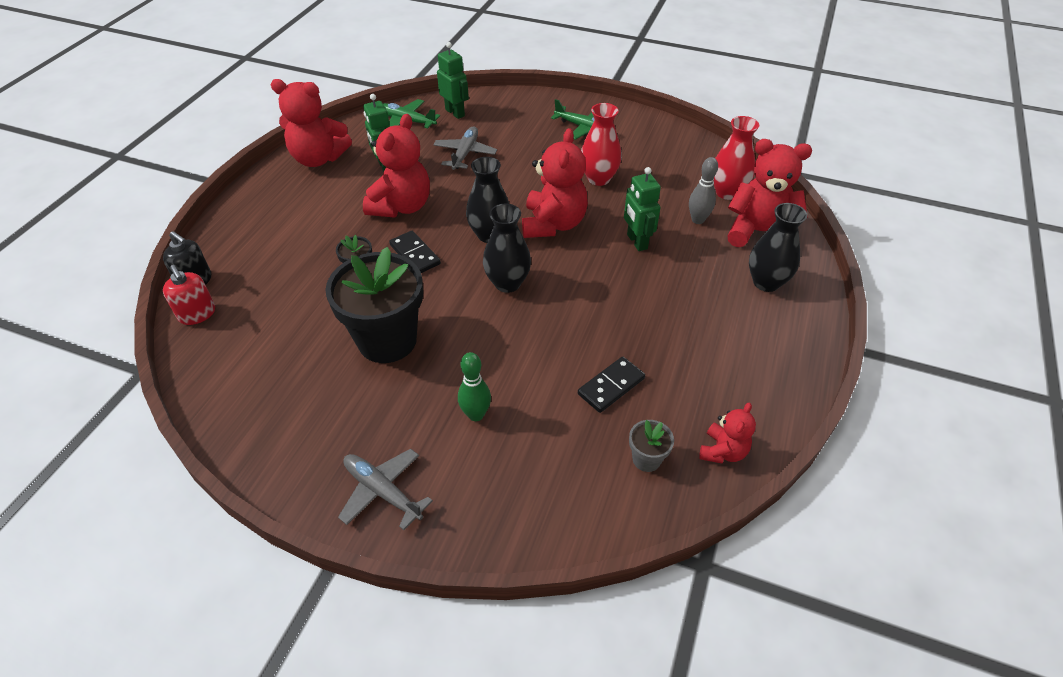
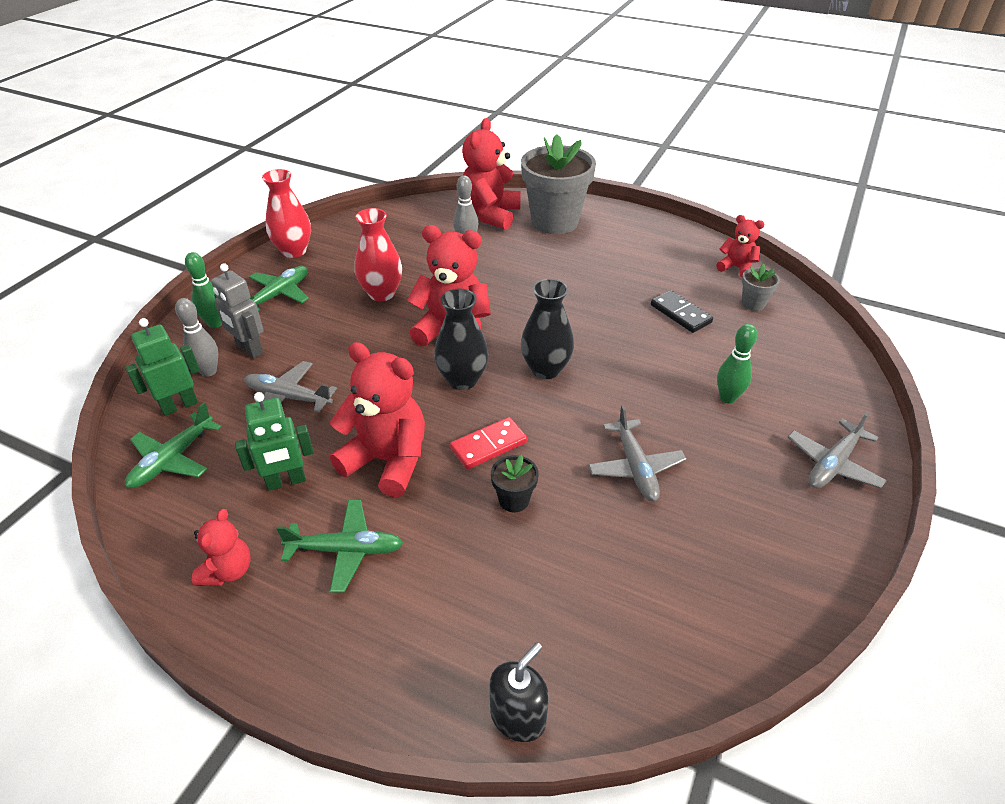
camera: 85 degrees left, 5 degrees down
red soap dispenser [163,265,215,325] -> none
red teddy bear [271,79,352,167] -> red teddy bear [192,509,251,586], size x0.54
black flower pot [325,247,423,363] -> grey plane [588,405,686,502]
black domino [389,231,441,273] -> red domino [450,417,527,470]
green robot [624,167,661,251] -> none
red vase [713,116,759,200] -> red vase moved to [262,169,311,258]
black vase [749,203,807,292] -> grey flower pot [521,134,596,234]
none -> grey bowling pin [175,298,218,377]
none -> green bowling pin [185,252,222,328]
none -> grey robot [211,263,264,359]
none -> green plane [276,500,403,593]

